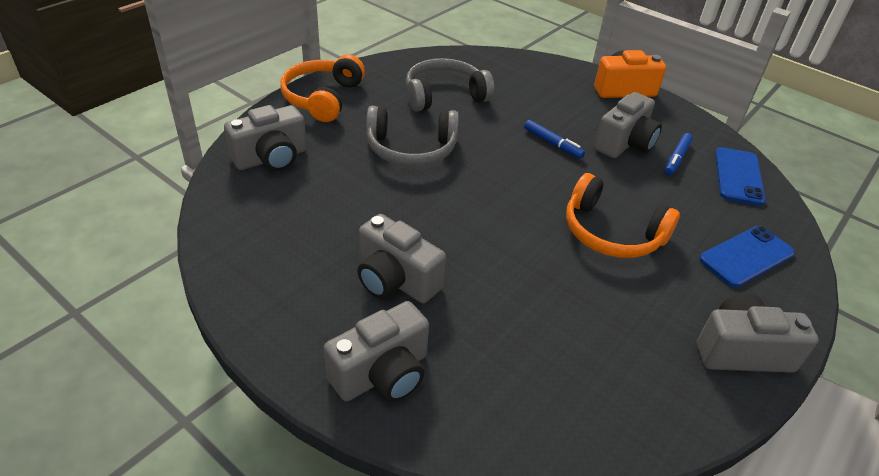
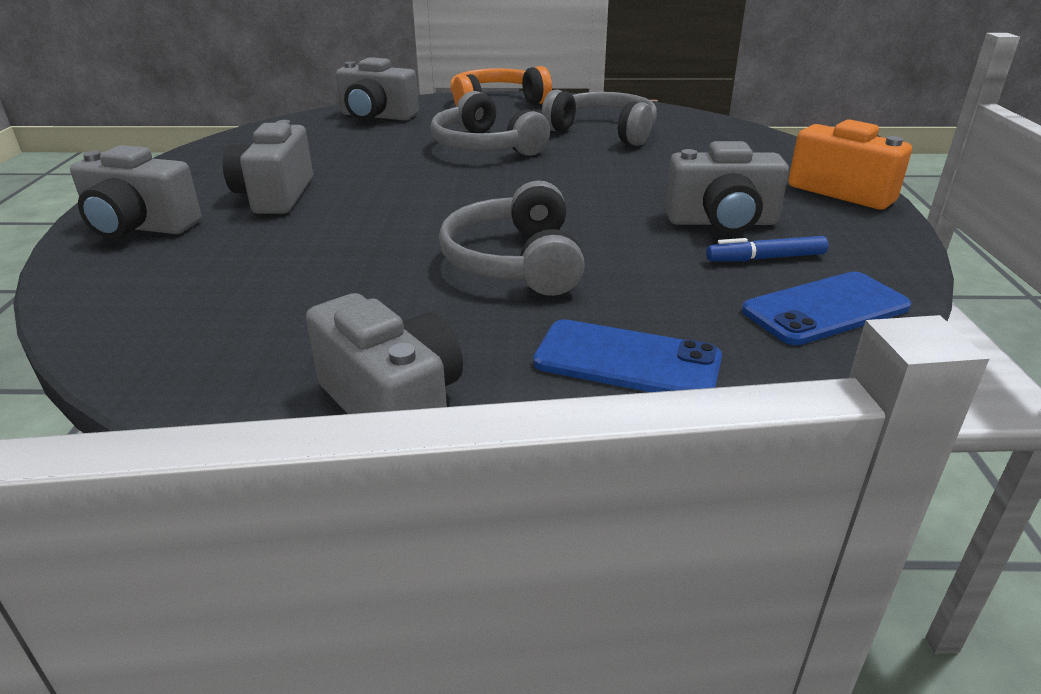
camera: 55 degrees right, 10 degrees down
blue marker [524,120,585,159] -> none
orange headphones [566,173,680,258] -> grey headphones [439,181,585,296]

